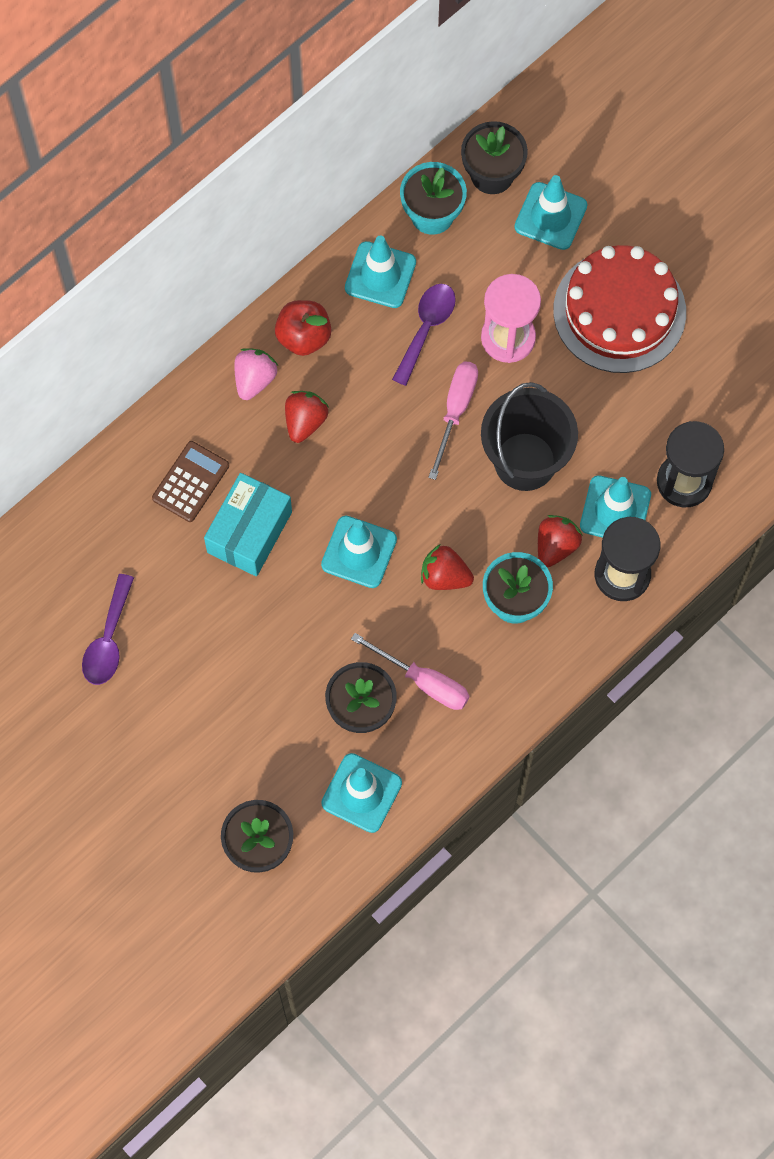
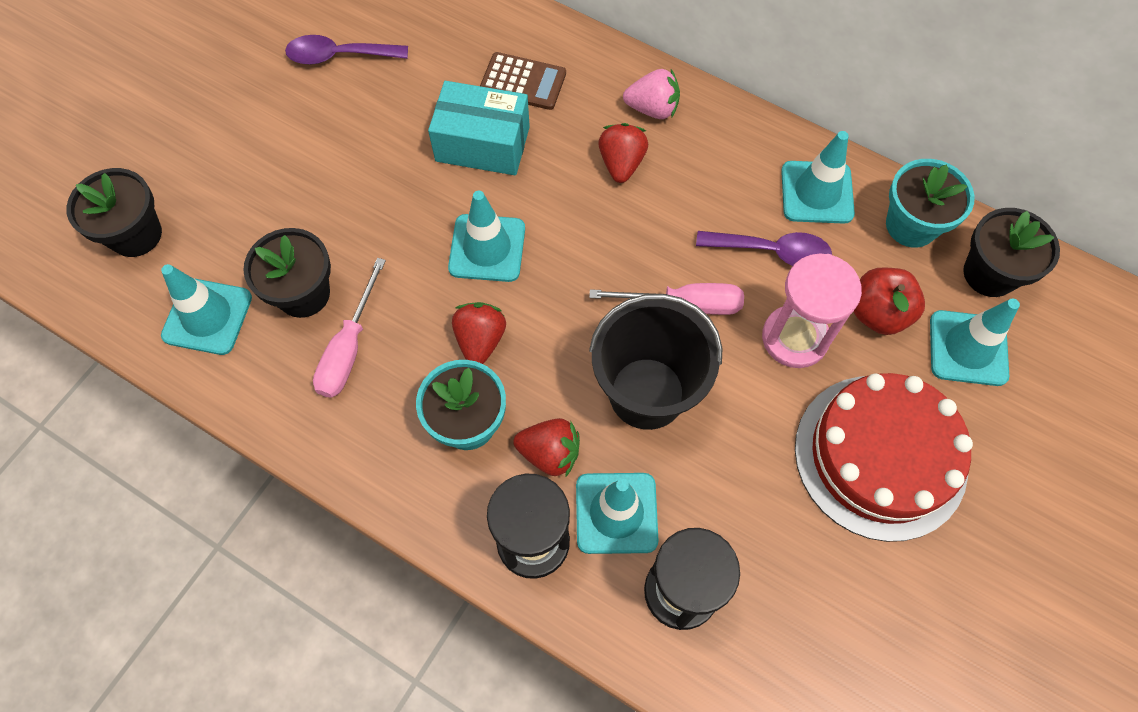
camera: 75 degrees right, 5 degrees down
red apple [275,300,332,356] -> red apple moved to [853,267,925,335]
red strawberry [285,391,329,443] -> red strawberry turned 90 degrees counterclockwise [598,123,648,183]

